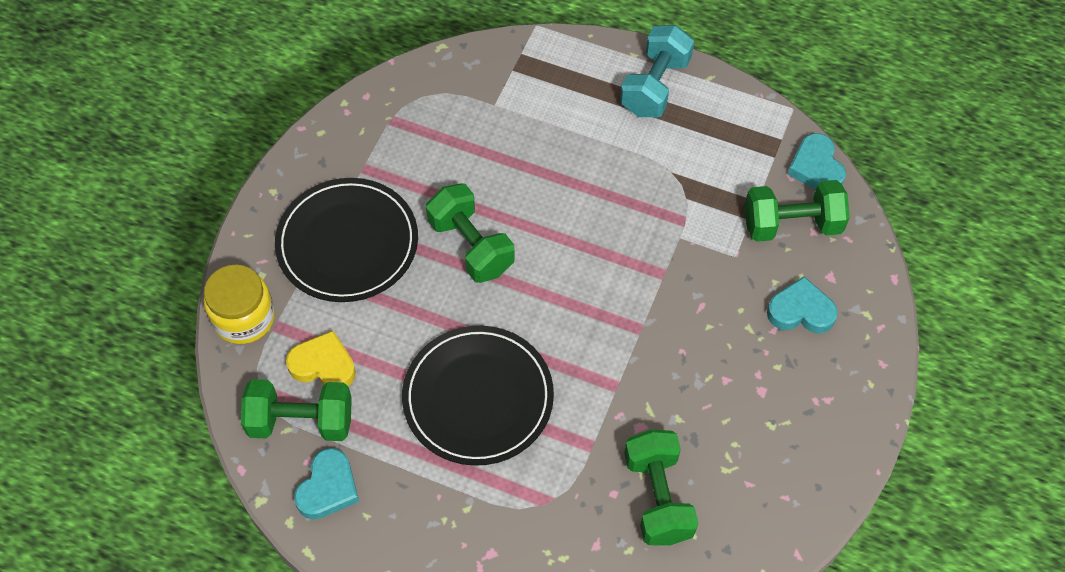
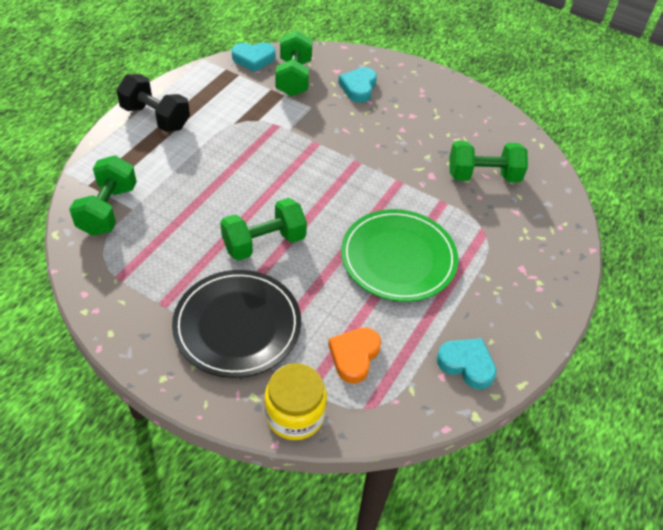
camera: 85 degrees left, 10 degrees down
green dumbbell [241,379,352,441] -> green dumbbell moved to [69,156,137,236]
yellow heart [286,331,356,386] -> orange heart [328,327,381,384]
black plate [402,326,554,466] -> green plate [341,209,458,302]
turquoise dumbbell [620,25,694,117] -> black dumbbell [116,74,190,132]

